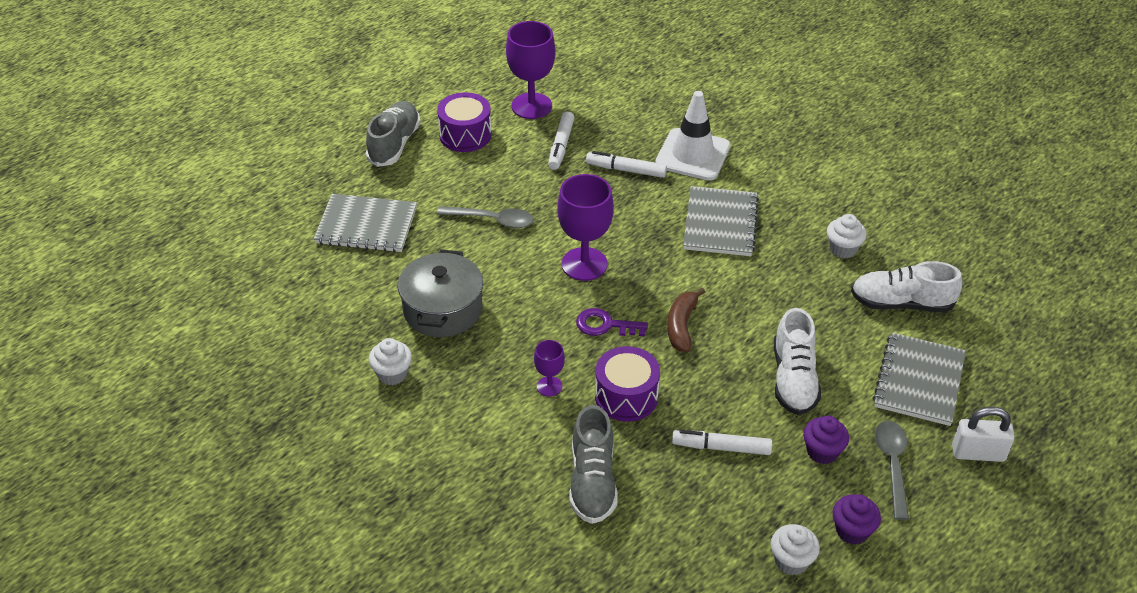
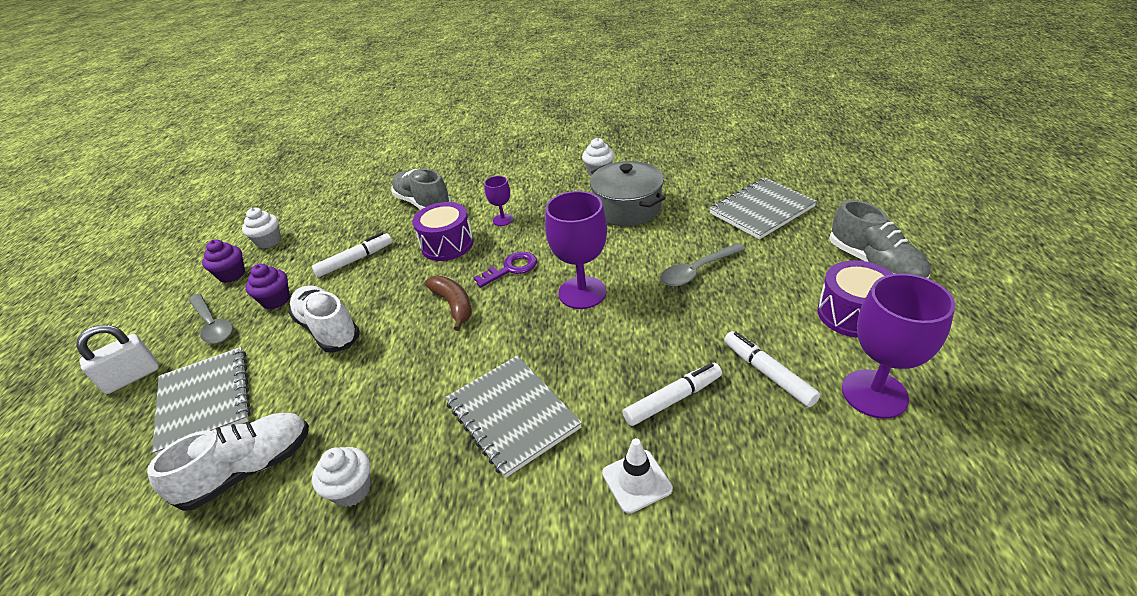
camera: 140 degrees right, 5 degrees down
white traffic cone [655,91,730,181] -> white traffic cone [602,438,673,514], size x0.56

